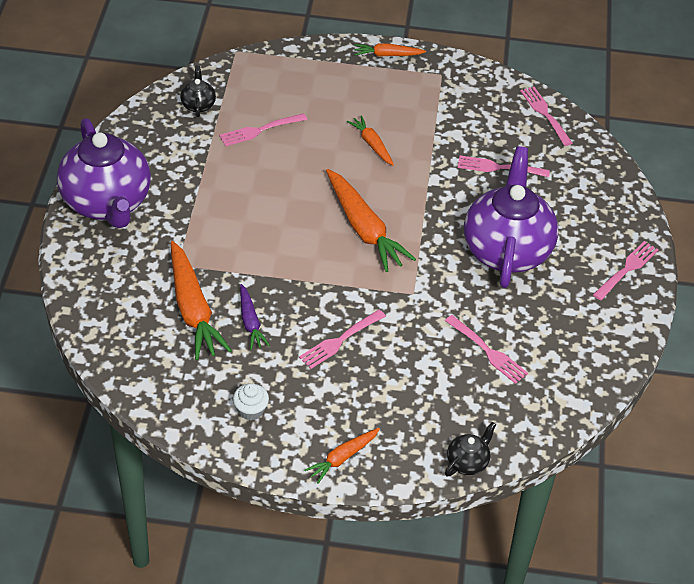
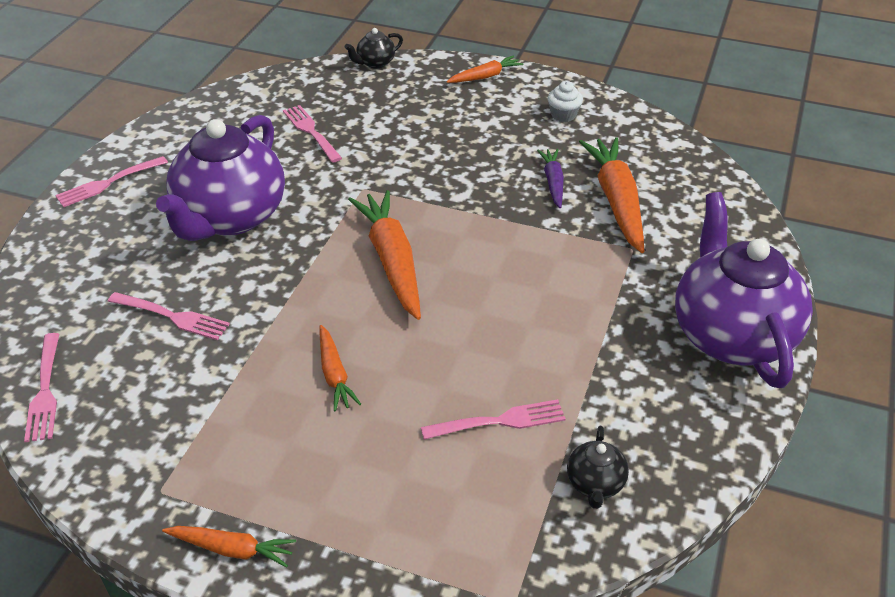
camera: 165 degrees left, 5 degrees down
pink fork [299,310,386,369] -> none

